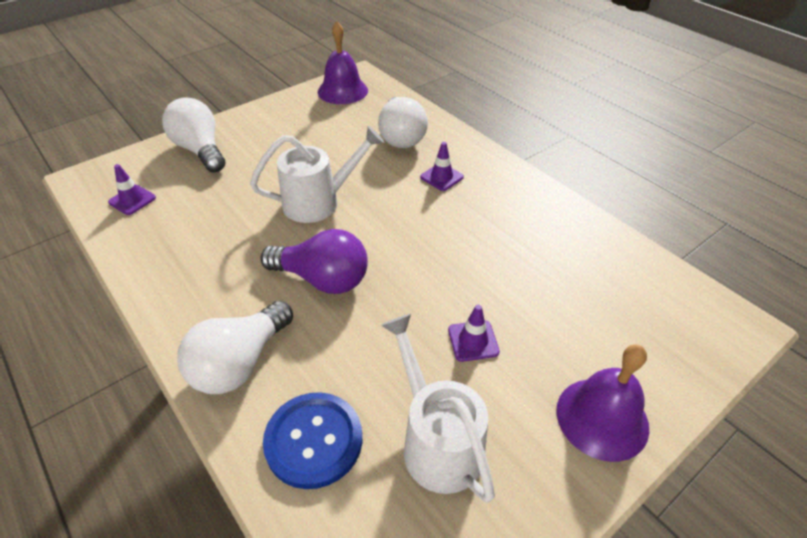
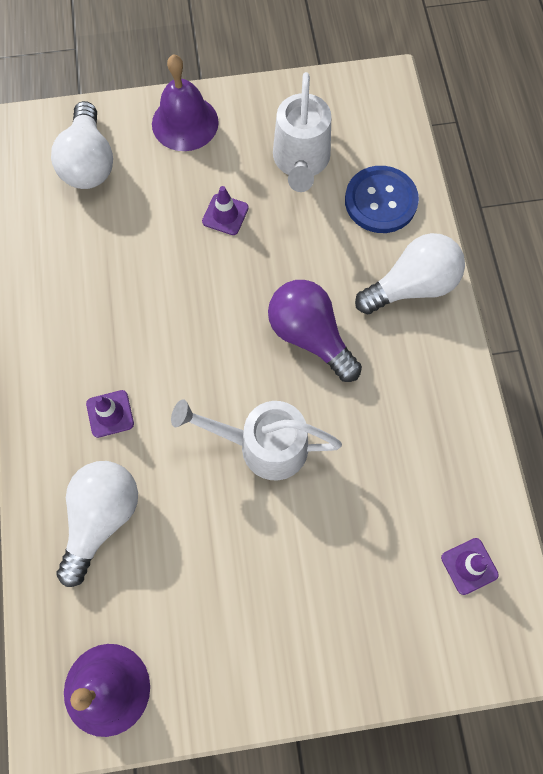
camera: 150 degrees left, 25 degrees up
white light bulb [162,98,225,173] -> white light bulb moved to [51,101,113,189]

